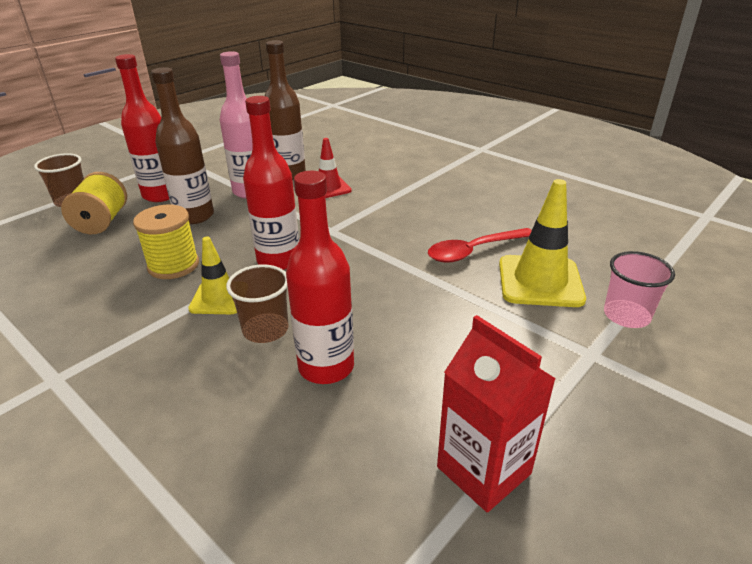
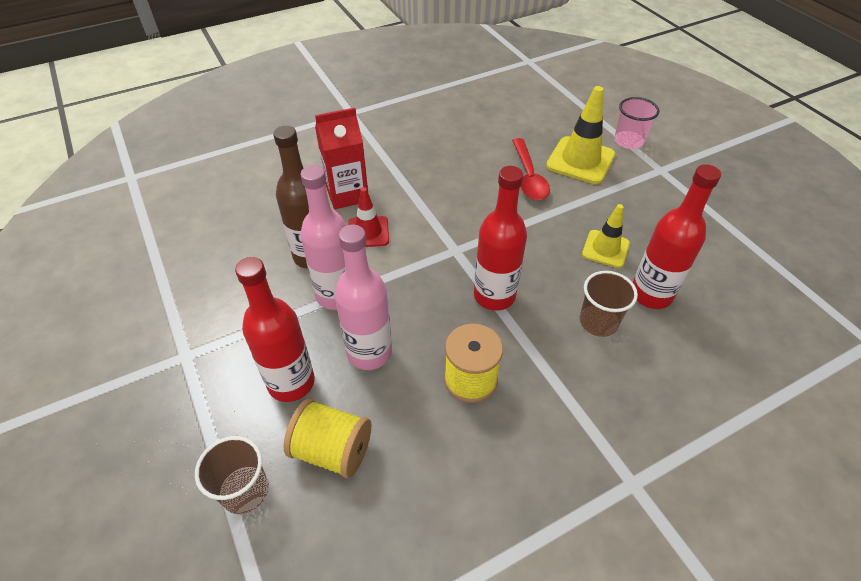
camera: 70 degrees left, 15 degrees up
brown bottle [151,67,214,224] -> pink bottle [334,225,392,370]
yellow traffic cone [188,237,237,314] -> yellow traffic cone moved to [582,204,630,268]
red carton [437,315,556,512] -> red carton moved to [315,108,368,209]

